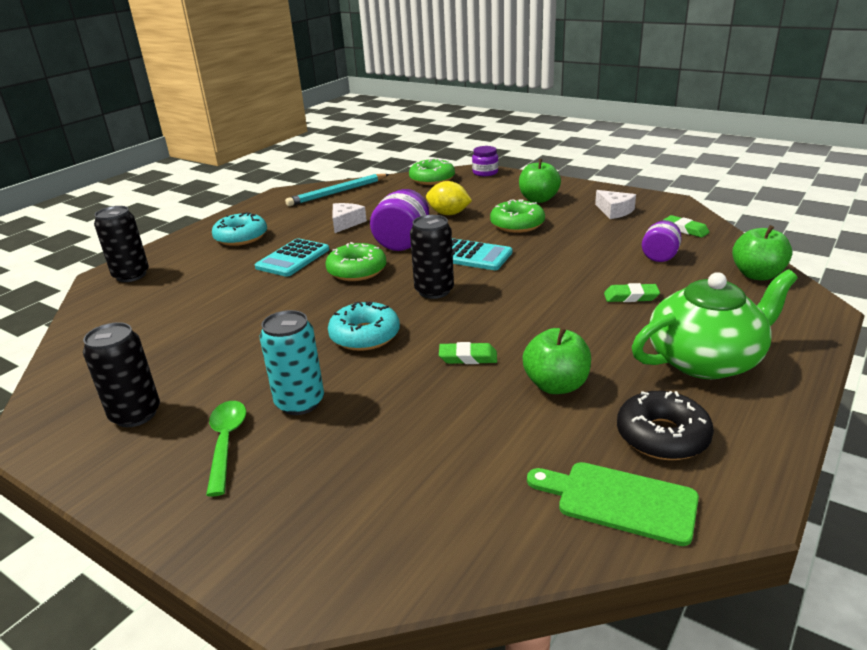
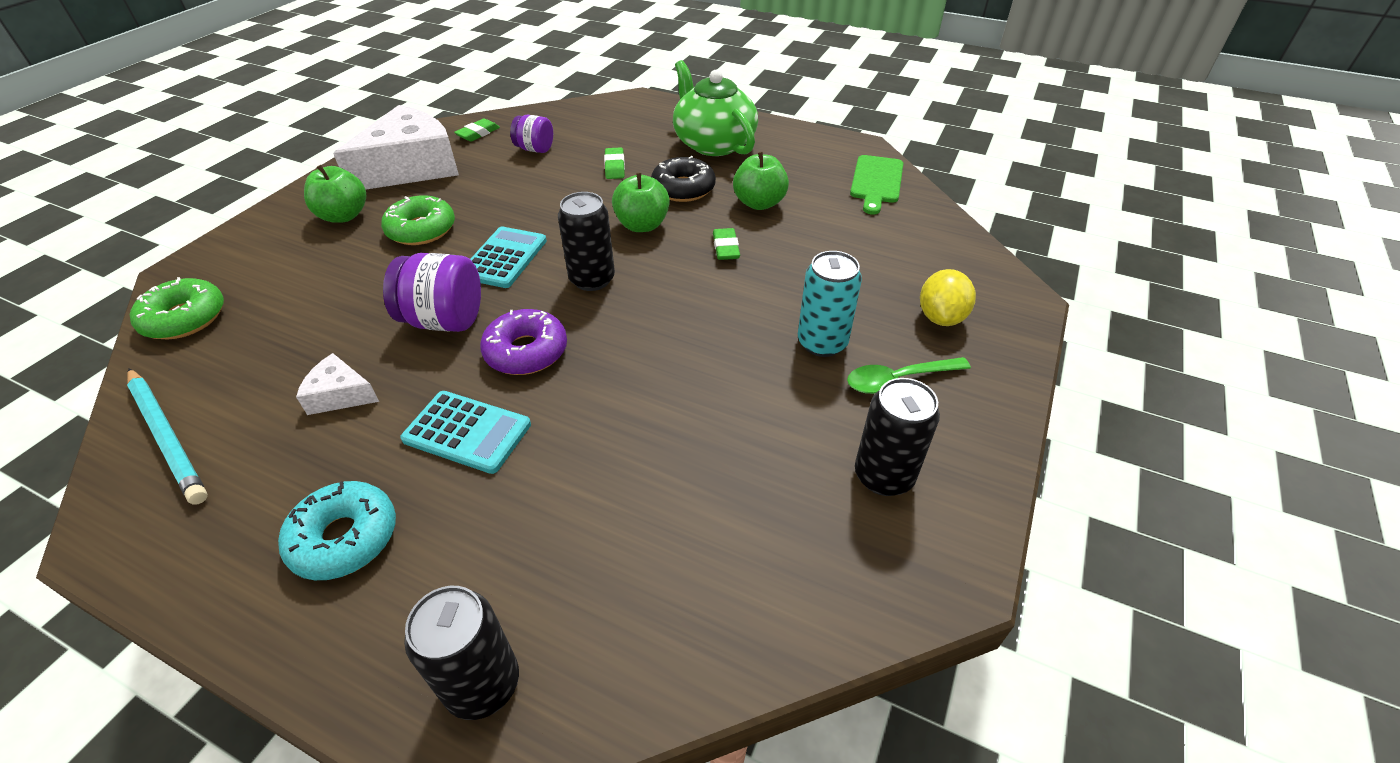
camera: 100 degrees left, 15 degrees up
green donut [326,242,386,281] -> purple donut [480,309,567,375]
turquoise donut [328,301,400,351] -> none
yellow lemon [426,181,472,215] -> yellow lemon moved to [920,269,976,326]
purple jar [472,146,498,176] -> none
white cheese [595,190,636,219] -> white cheese [333,105,459,190], size x2.22
black donut [617,391,714,460] -> black donut moved to [651,156,716,202]
green apple [732,225,792,281] -> green apple moved to [612,173,670,232]

